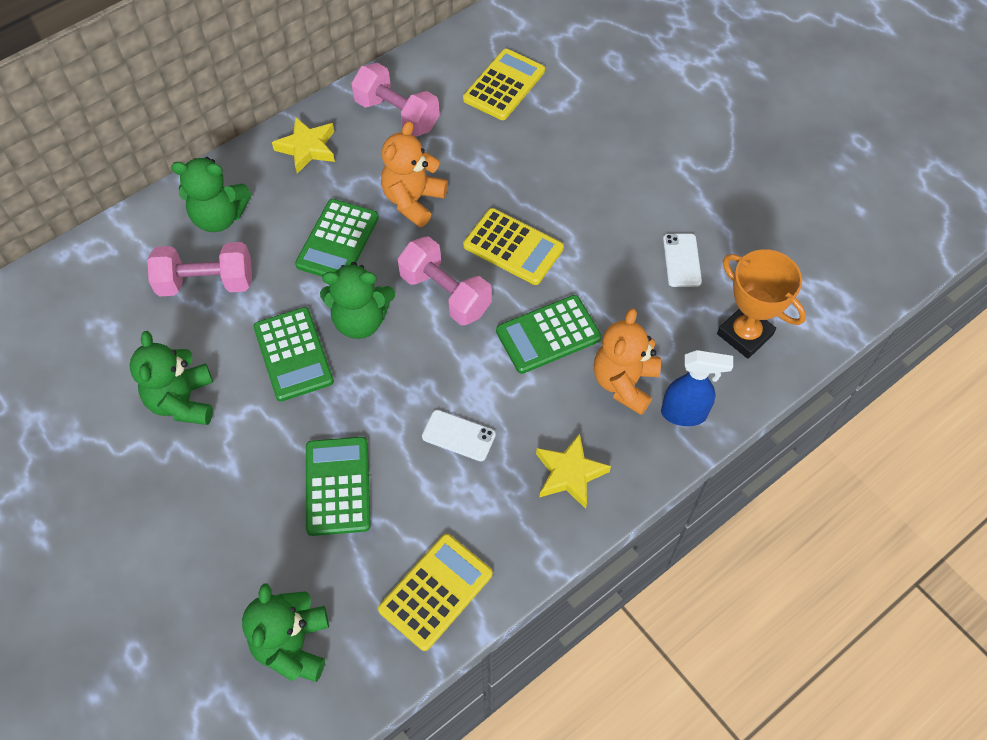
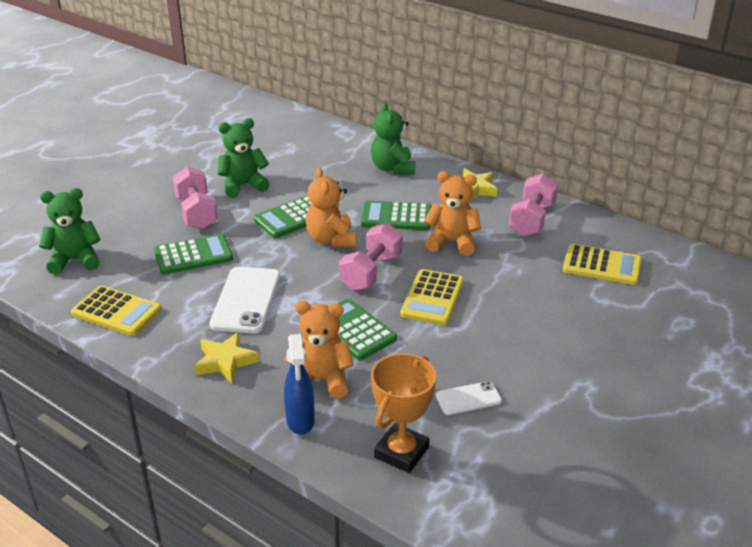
camera: 75 degrees right, 25 degrees down
pink dumbbell [147,242,252,297] -> pink dumbbell moved to [173,167,218,229]
green teddy bear [320,262,395,339] -> orange teddy bear [306,168,356,247]
white phone [422,410,496,461] -> white phone [210,267,280,334], size x1.84

